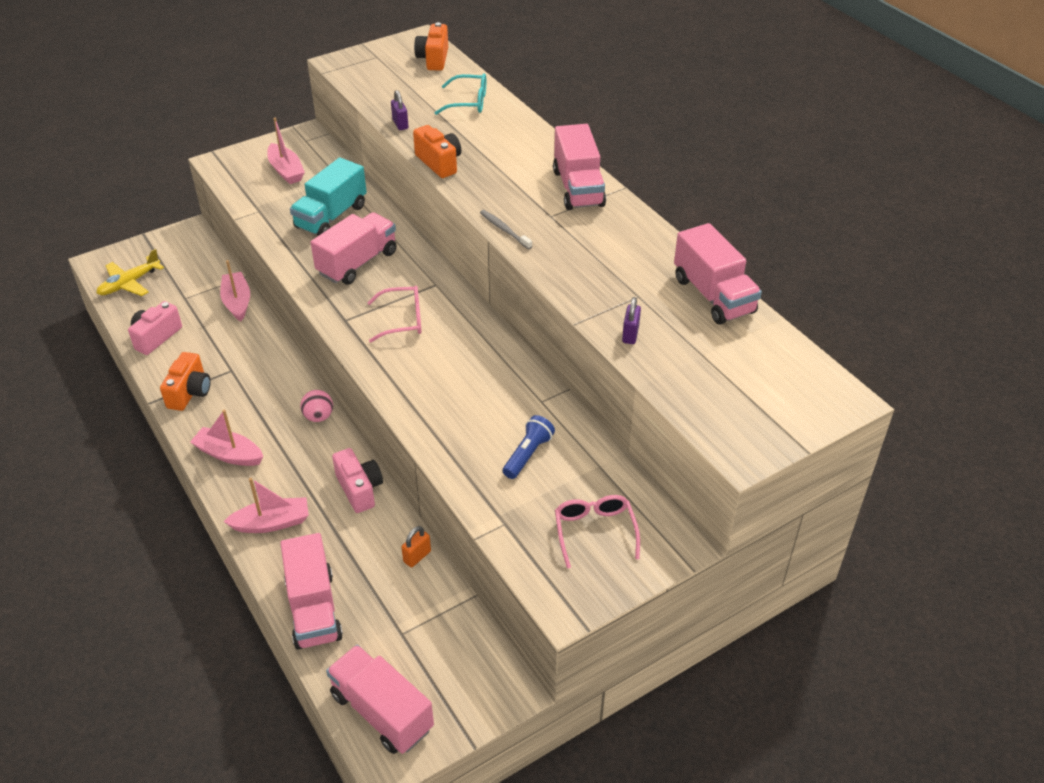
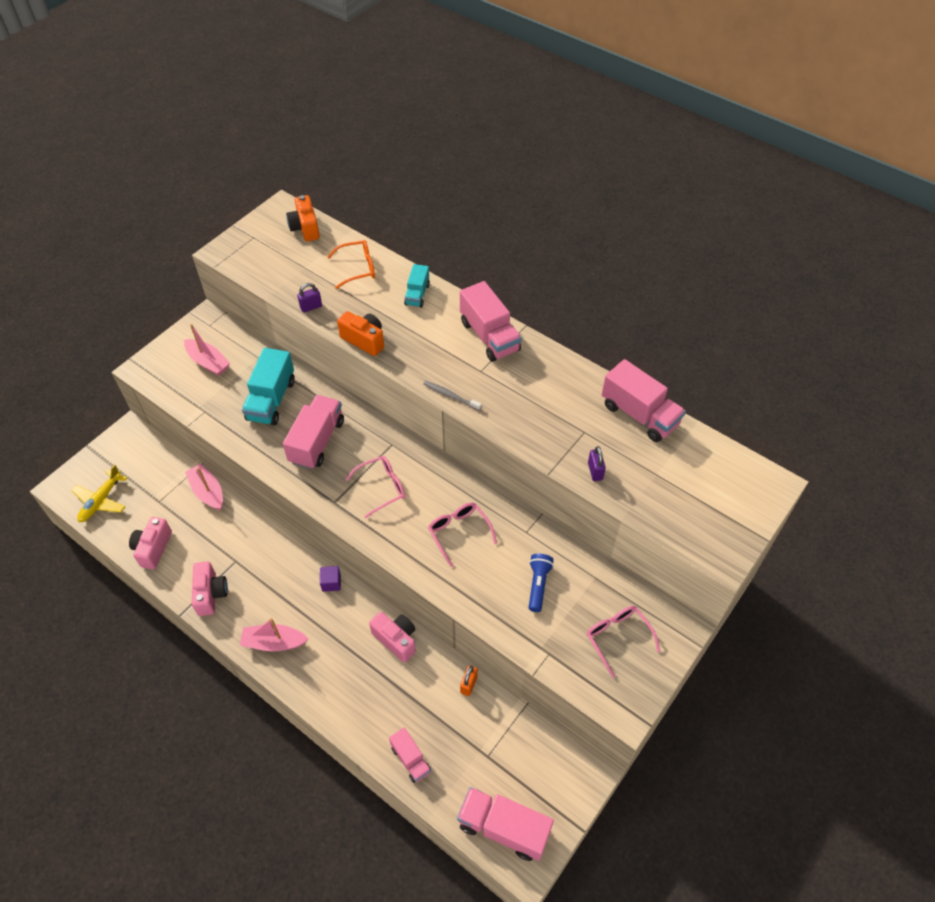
camera: 20 degrees left, 10 degrees up
orange camera [160,352,211,411] -> pink camera [192,562,228,616]
pink boat [223,478,309,533] -> none
pink truck [280,533,343,650] -> pink truck [389,727,431,783], size x0.57
pink ball [300,390,333,422] -> purple cube [320,566,341,592]
purple padlock [391,90,409,130] -> purple padlock turned 75 degrees counterclockwise [297,283,322,313]
turquoise glasses [435,73,486,115] -> orange glasses [327,240,375,289]
none -> turquoise truck [404,264,430,308]
none -> pink glasses [428,502,497,567]

